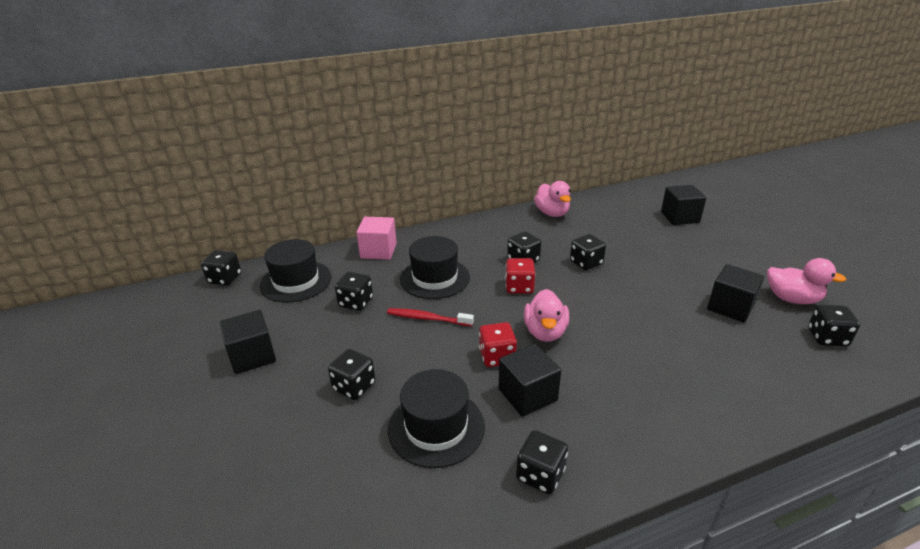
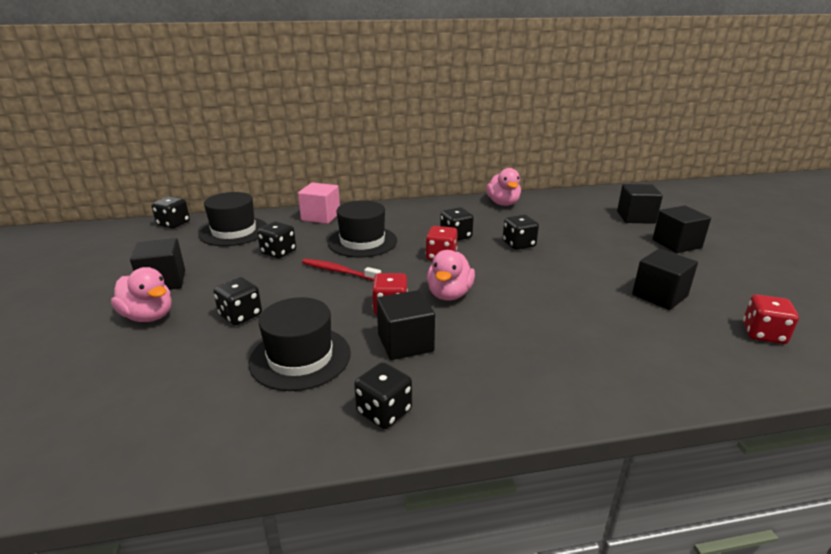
camera: 10 degrees right, 5 degrees down
pink duck [767,258,846,304] -> pink duck moved to [111,267,172,322]
black dice [808,304,860,346] -> red dice [743,295,799,344]
none -> black cube [653,206,711,253]

